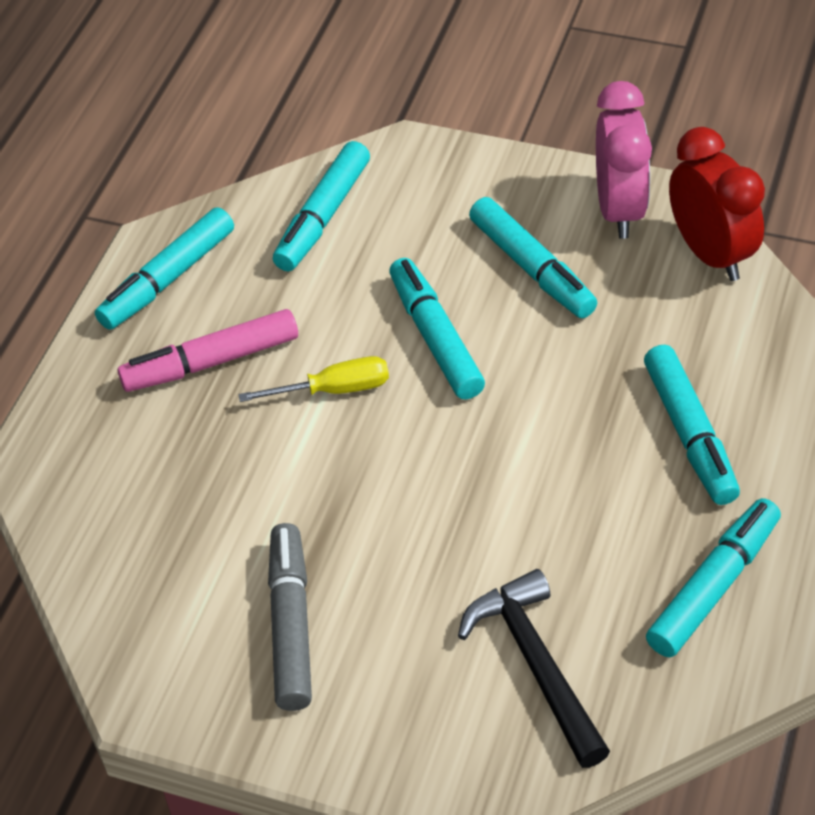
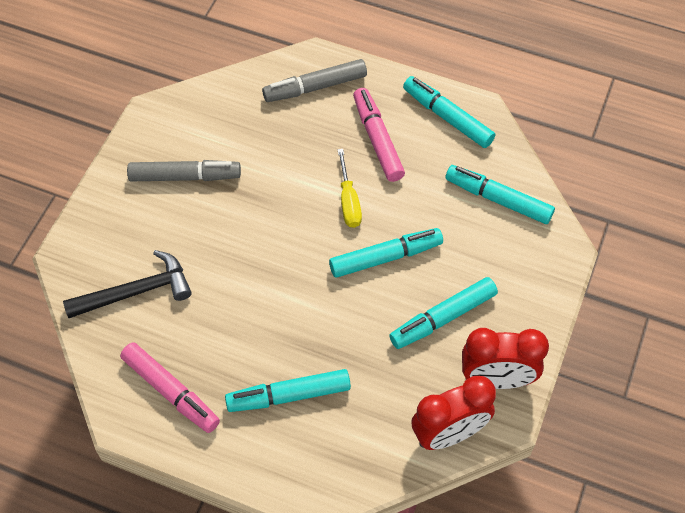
camera: 90 degrees right, 10 degrees up
pink clock [596,81,652,239] -> red clock [462,328,549,389]
turquoise marker [646,498,781,657] -> pink marker [120,342,220,433]
none -> grey marker [262,59,367,102]

